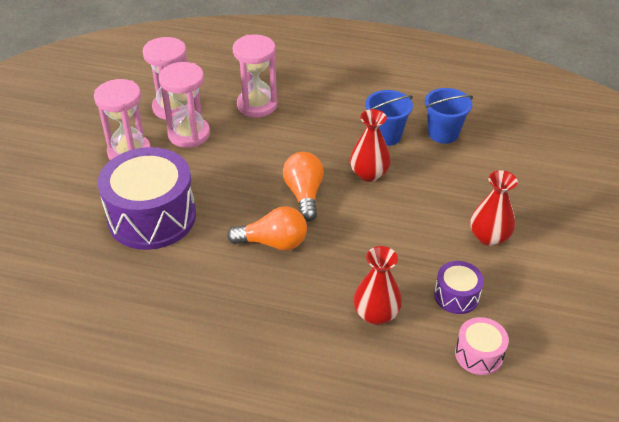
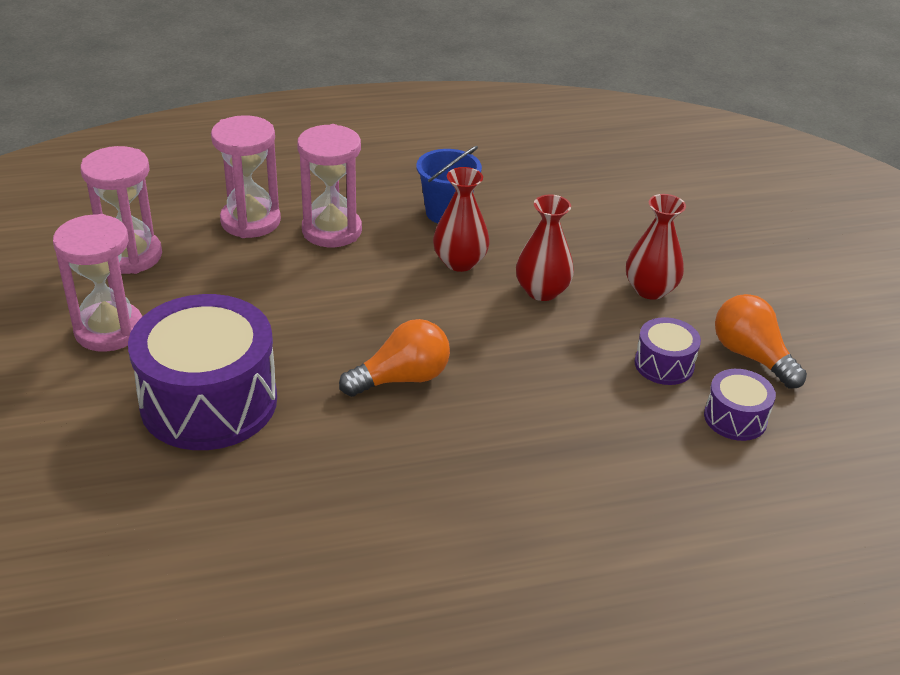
camera: 30 degrees left, 5 degrees down
pink hourglass [159,62,210,148] -> pink hourglass moved to [297,124,362,247]
orange light bulb [283,152,324,222] -> orange light bulb moved to [715,294,807,389]
red vase [354,246,402,325] -> red vase moved to [516,195,574,301]
blue bucket [425,88,473,144] -> none
pink drum [455,317,509,375] -> purple drum [704,369,776,441]

